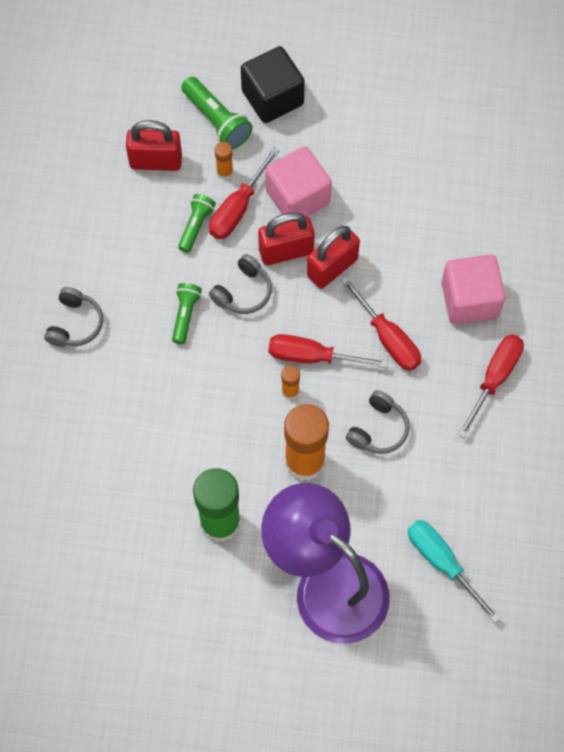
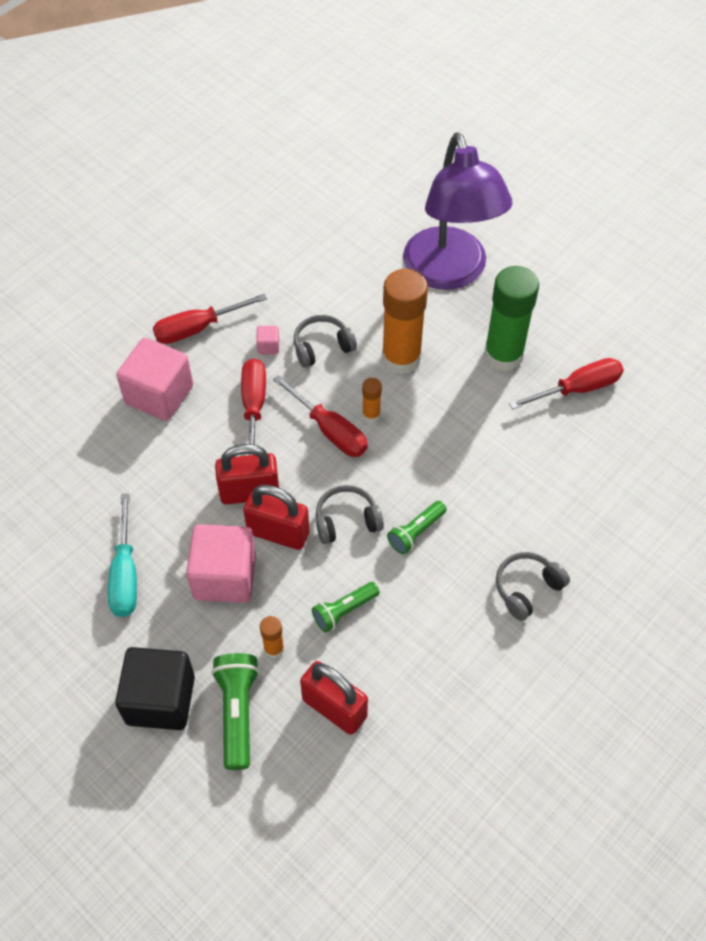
camera: 145 degrees left, 10 degrees down
red screwdriver [209,147,280,239] -> red screwdriver moved to [509,358,624,409]
turquoise screwdriver [408,520,500,623] -> turquoise screwdriver moved to [108,493,137,617]
none -> pink cube [256,326,279,354]

